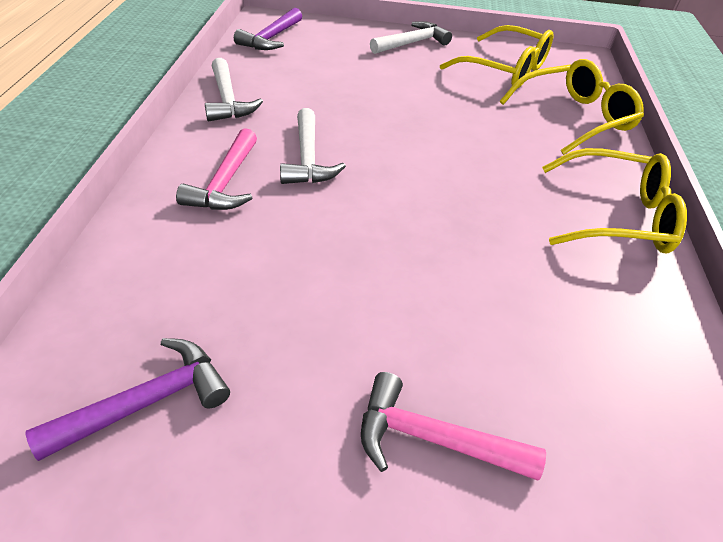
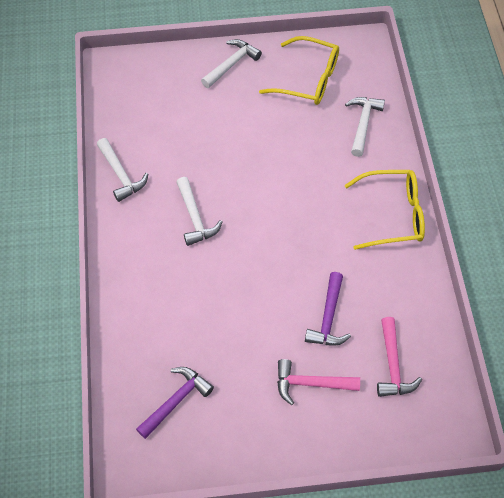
camera: 10 degrees left, 15 degrees up
pink hammer [176,128,257,210] -> pink hammer moved to [377,317,422,397]
purple hammer [234,8,302,50] -> purple hammer moved to [305,272,351,346]
yellow glasses [500,59,644,155] -> white hammer [345,97,385,157]

